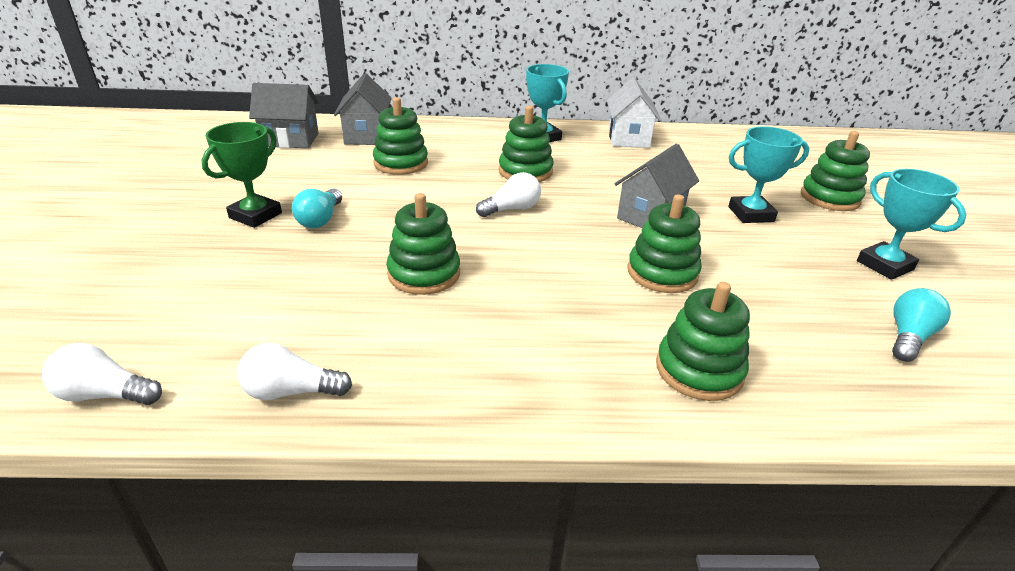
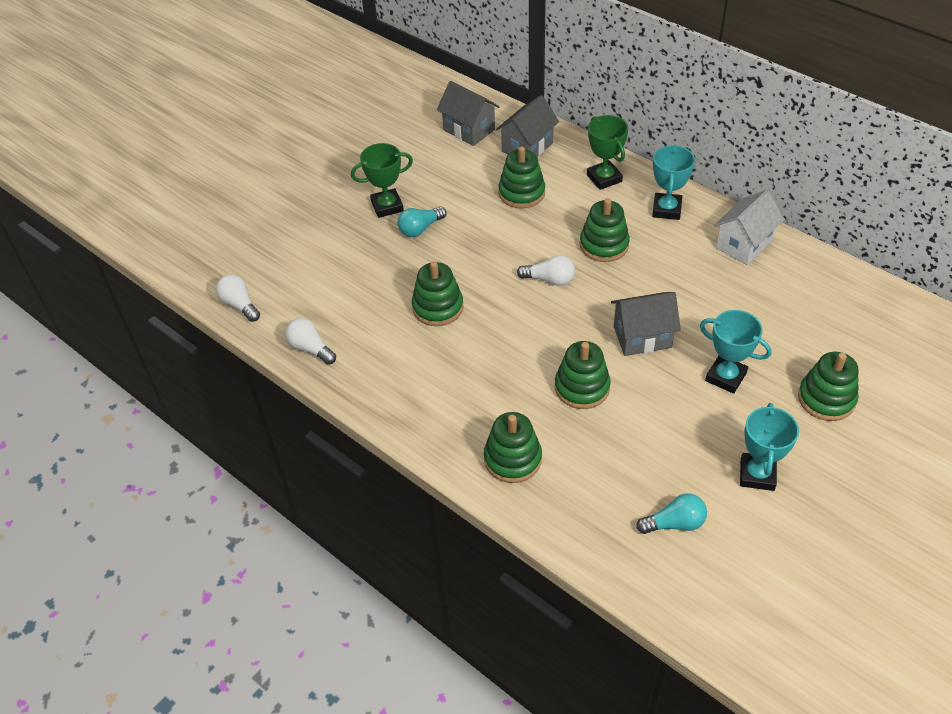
camera: 45 degrees right, 15 degrees up
none -> green trophy [587,115,628,190]

